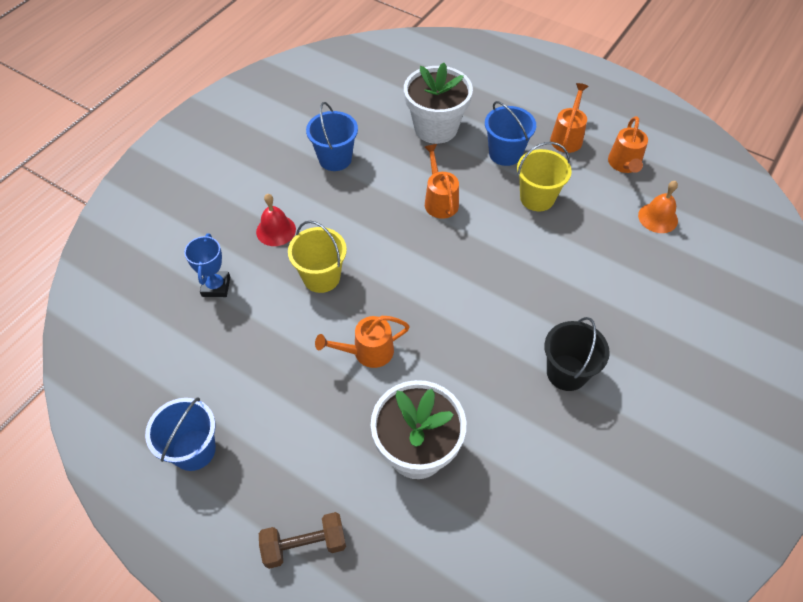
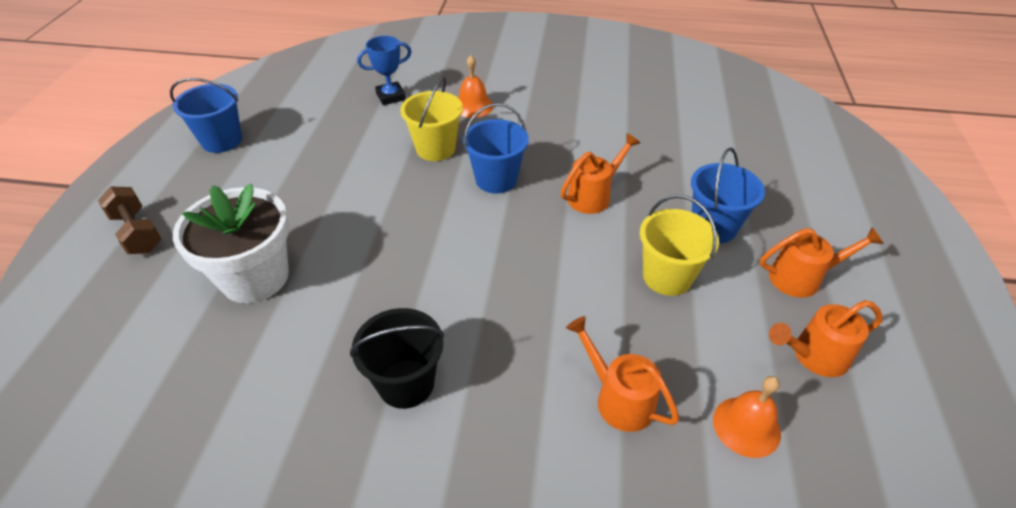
camera: 65 degrees right, 10 degrees down
red bell [256,194,296,246] -> orange bell [459,55,493,118]
blue bucket [306,102,358,171] -> blue bucket moved to [463,103,529,194]
orange watering can [315,316,410,368] -> orange watering can moved to [566,316,679,432]
white flower pot [404,63,473,144] -> none

